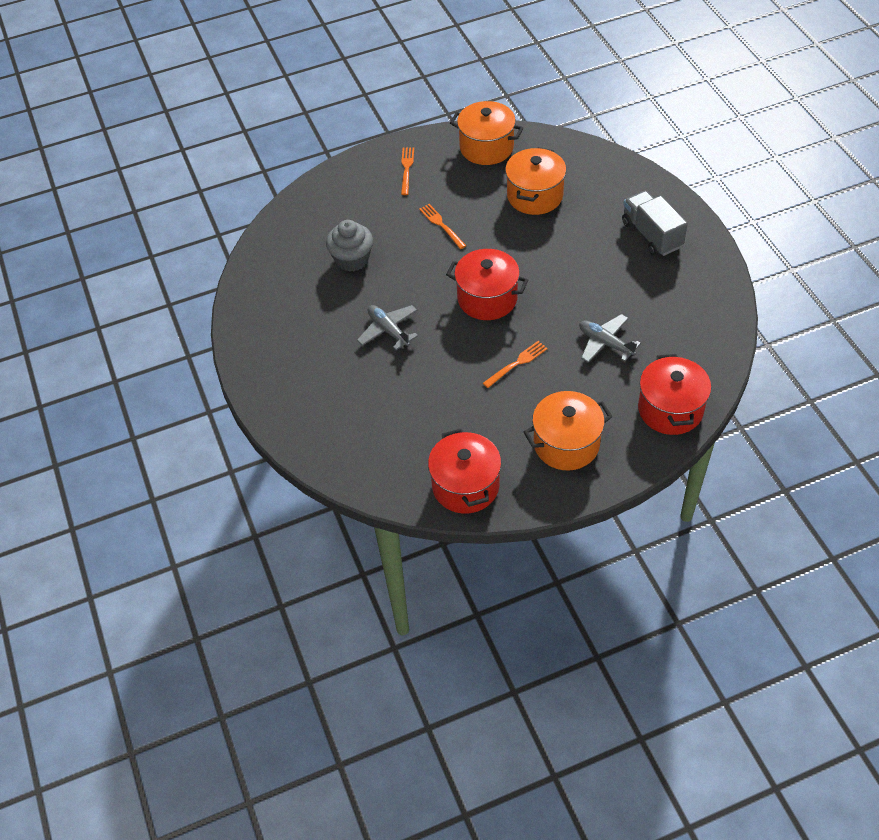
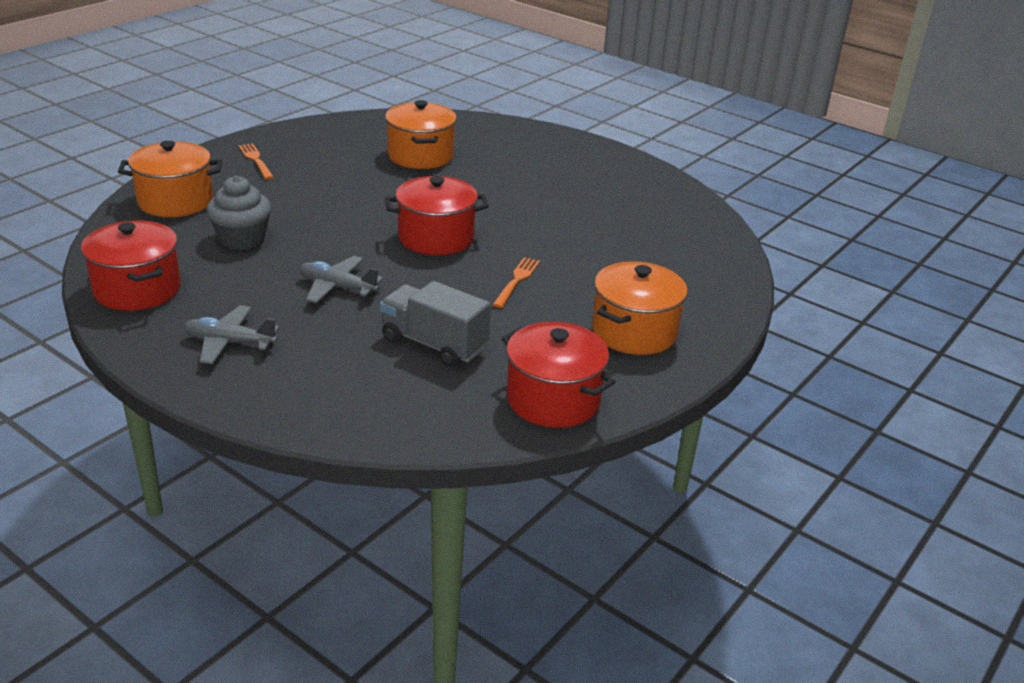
camera: 35 degrees left, 20 degrees down
orange fork [419,204,466,249] -> none
orange pot [450,101,523,165] -> orange pot moved to [118,141,222,217]
grey plane [579,314,641,363] -> grey plane moved to [184,305,280,365]
grey truck [622,191,688,256] -> grey truck moved to [380,281,491,367]
red pot [638,354,711,435] -> red pot moved to [81,221,181,311]

